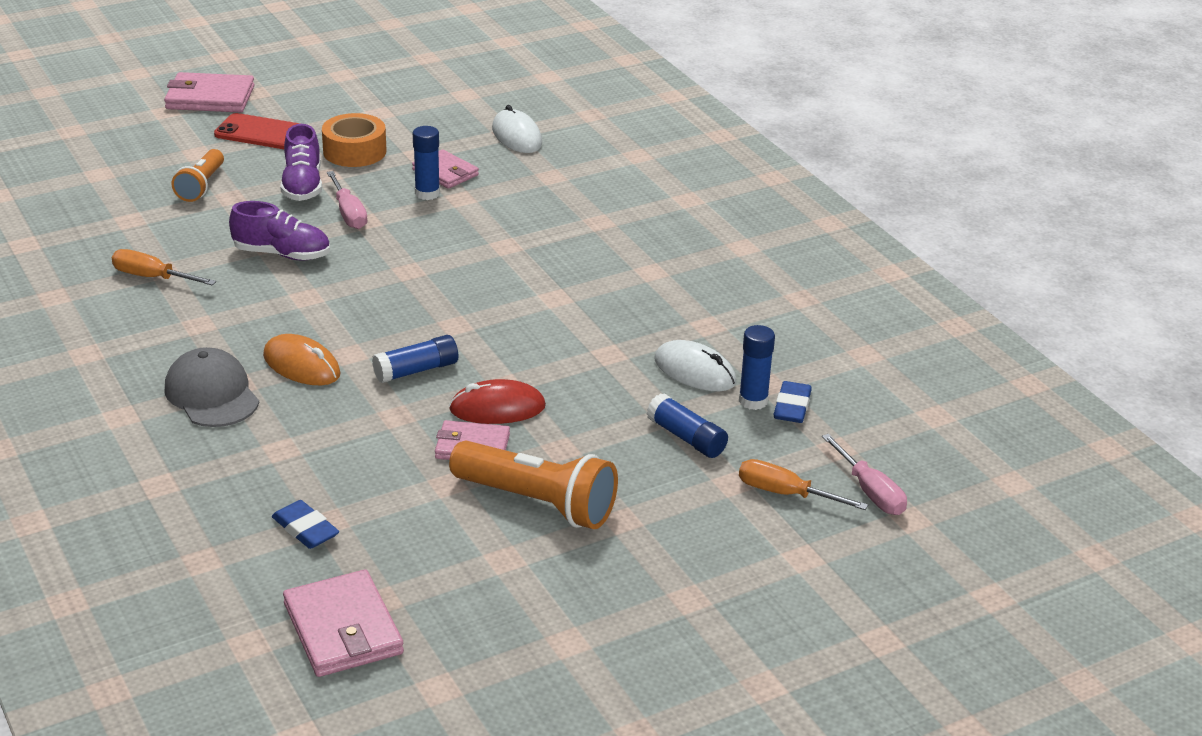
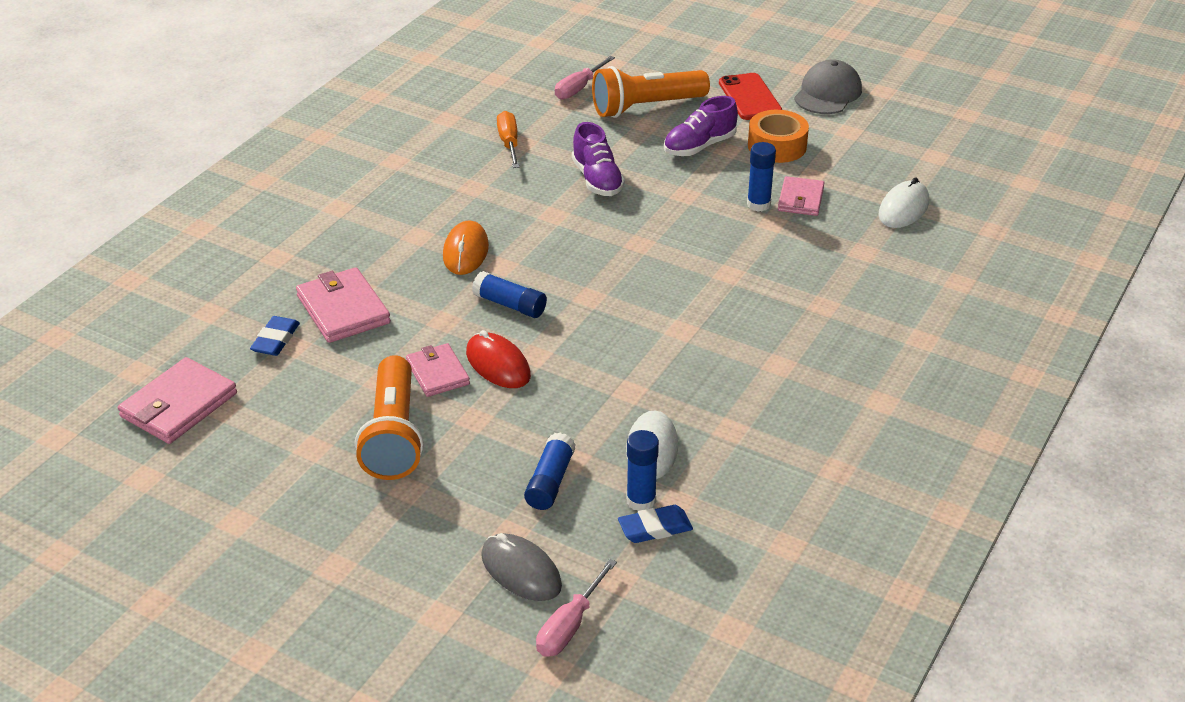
camera: 60 degrees right, 5 degrees up
pink wallet [164,72,254,113] -> pink wallet moved to [296,267,391,343]
grey cap [164,347,259,427] -> grey cap moved to [794,59,862,114]
orange flashlight [171,149,224,202] -> orange flashlight [592,66,710,118], size x1.65
pink screwdriver [327,171,367,229] -> pink screwdriver moved to [555,56,615,100]
orange screwdriver [739,459,868,510] -> grey mouse [481,533,562,601]

